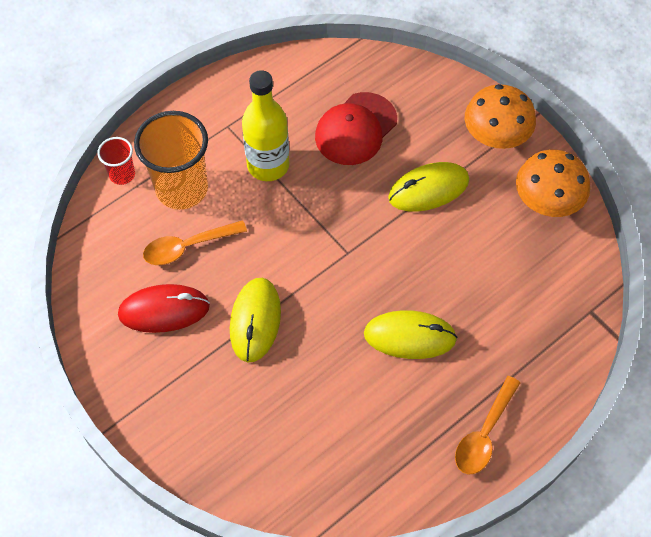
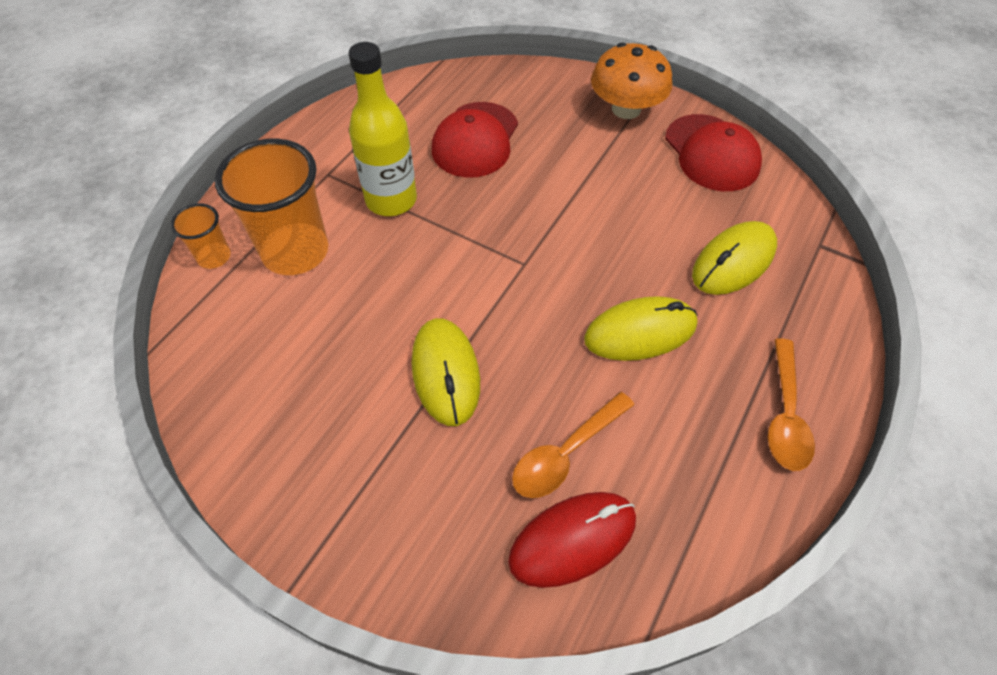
camera: 20 degrees left, 5 degrees down
red cup [97,137,135,185] -> orange cup [171,203,231,269]
red mouse [118,284,210,333] -> red mouse moved to [508,492,636,588]
orange spoon [143,220,247,265] -> orange spoon moved to [512,392,634,498]
yellow mouse [388,162,469,212] -> yellow mouse moved to [692,221,777,295]
orange mushroom [516,149,590,217] -> red cap [665,114,762,191]

